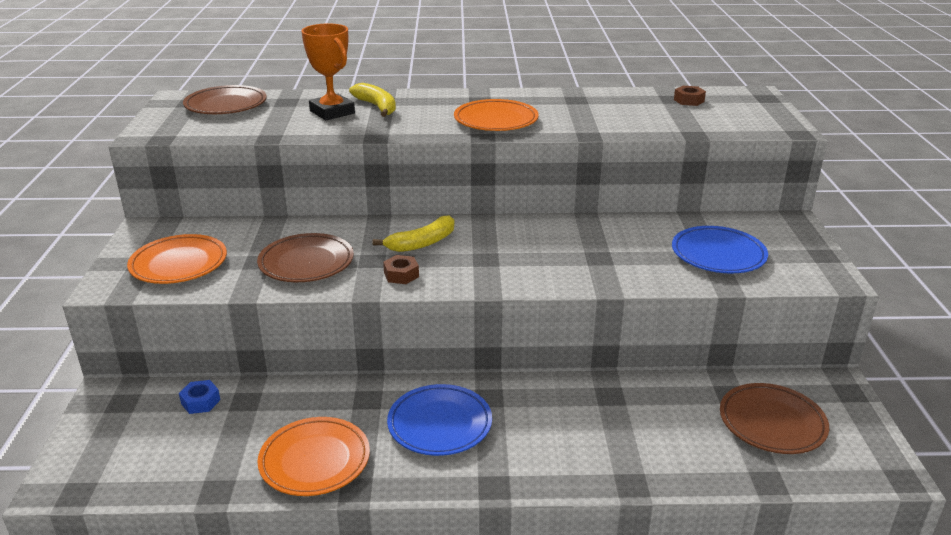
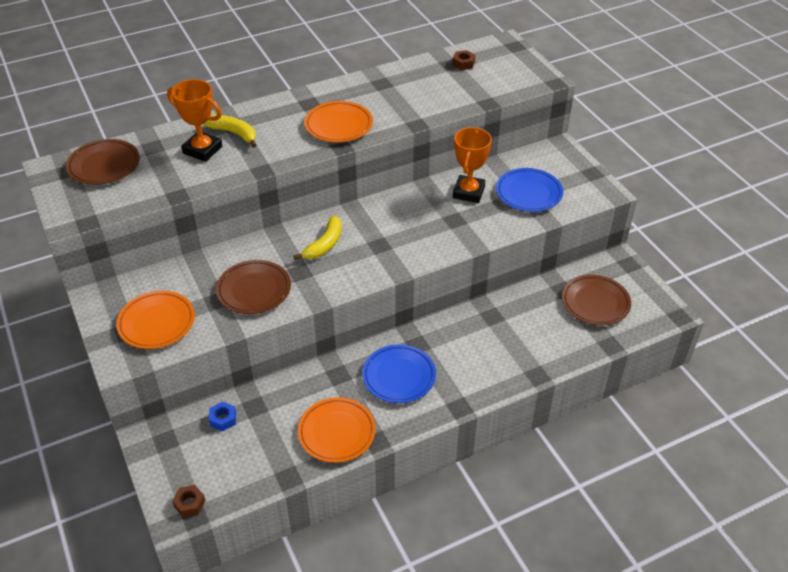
camera: 25 degrees left, 15 degrees up
brown nut [383,255,419,284] -> brown nut moved to [172,485,205,517]
none -> orange trophy [453,127,492,203]

